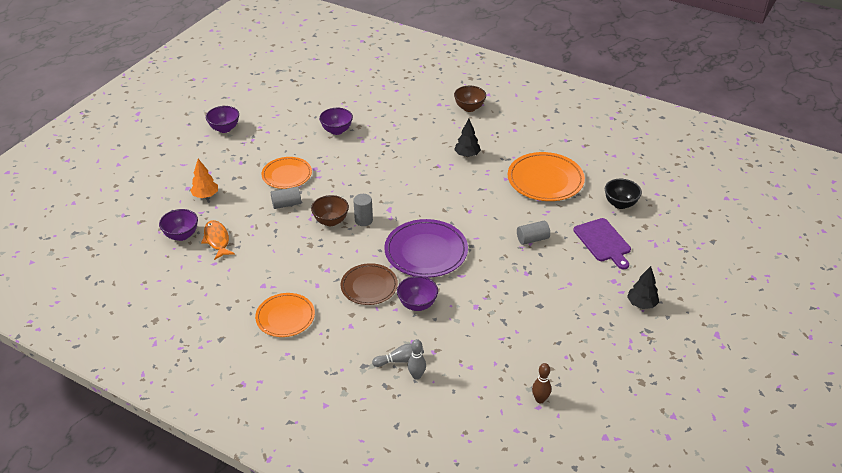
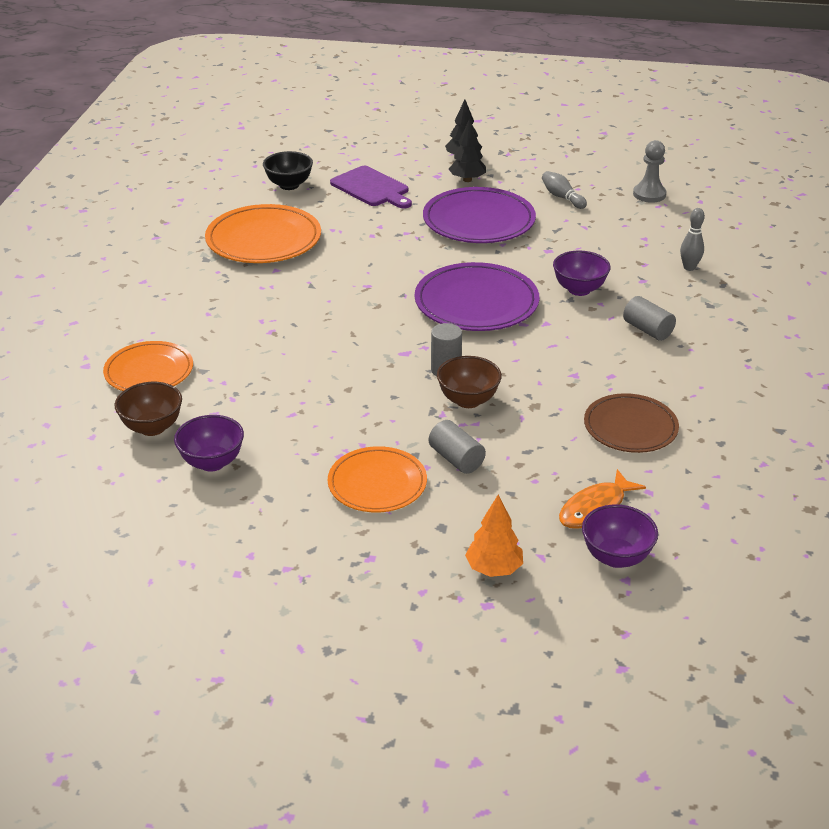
camera: 110 degrees left, 5 degrees down
purple bowl [206,106,239,133] -> none
orange plate [255,293,315,337] -> orange plate moved to [103,341,193,391]
brown plate [341,263,398,305] -> brown plate moved to [584,393,679,453]
grey bowling pin [372,344,424,367] -> grey bowling pin moved to [542,171,587,209]
brown bowl [454,86,486,112] -> brown bowl moved to [115,382,182,436]
black tree [454,119,481,157] -> black tree moved to [449,120,486,182]
grey cylinder [517,221,550,245] -> grey cylinder moved to [623,296,676,341]
brown bowling pin [532,363,551,403] -> grey pawn [633,140,666,203]
purple cutting board [573,218,631,269] -> purple cutting board turned 90 degrees clockwise [330,166,412,209]
none -> purple plate [423,187,536,243]

